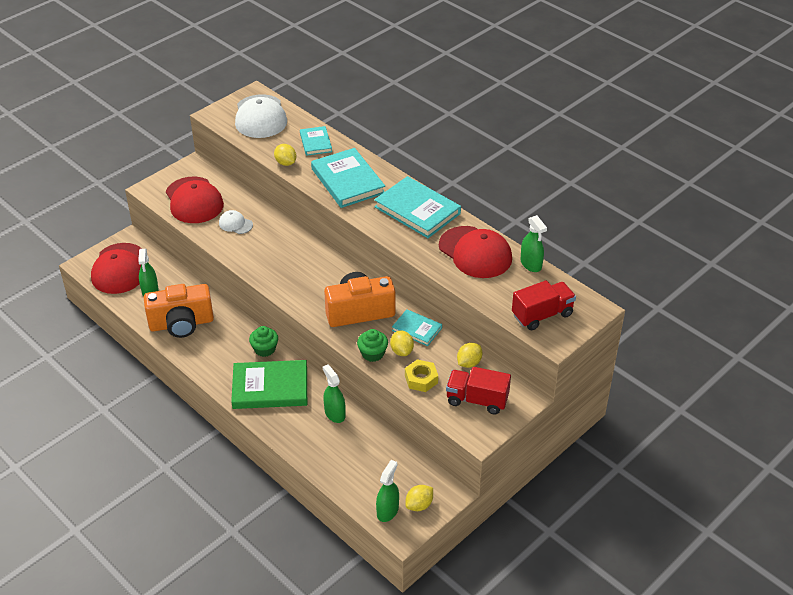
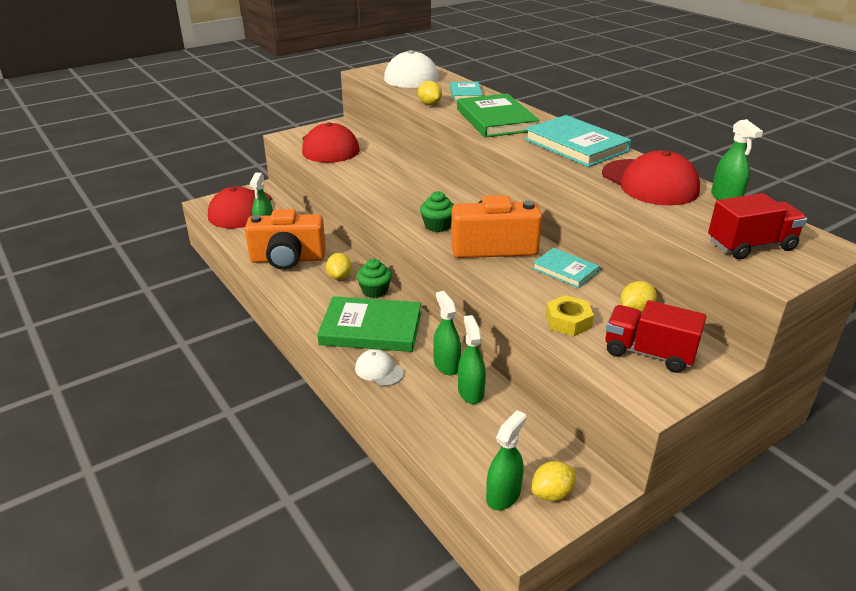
camera: 10 degrees right, 10 degrees down
white cap [219,210,253,234] -> white cap moved to [355,349,404,386]
turquoise book [311,148,385,208] -> green book [457,93,539,138]
green cupcake [357,329,388,362] -> green cupcake moved to [420,191,454,232]
yellow lemon [390,330,414,356] -> yellow lemon moved to [326,253,352,280]
none -> green spray bottle [458,315,486,404]

